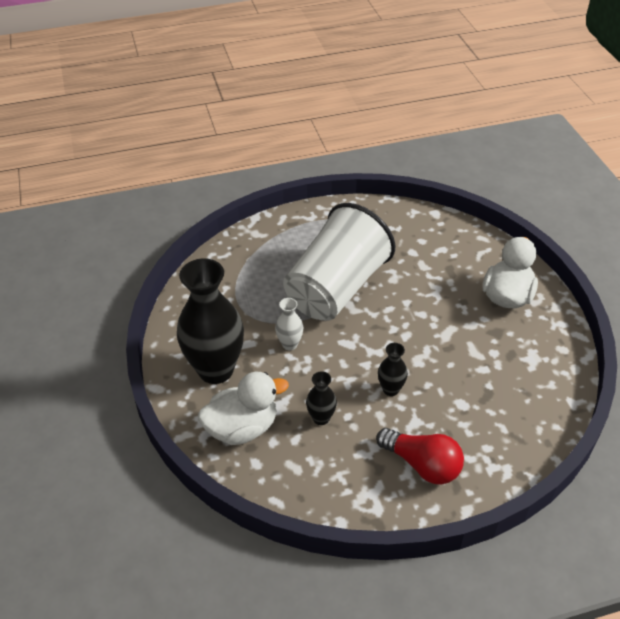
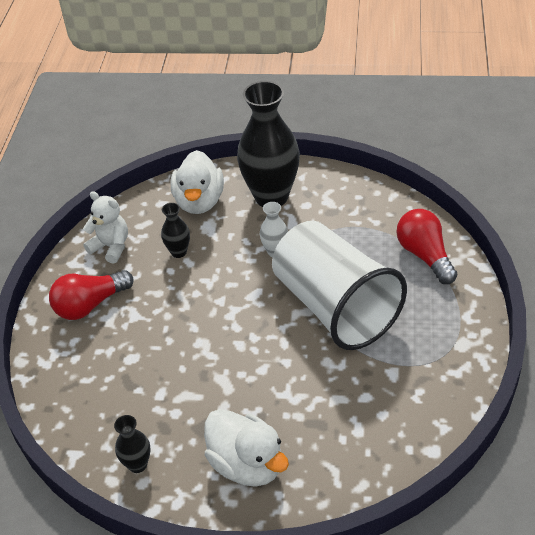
camera: 115 degrees right, 0 degrees up
black vase [378,343,408,396] -> black vase moved to [114,415,151,473]
none -> white teddy bear [83,191,128,264]
none -> red light bulb [396,209,457,284]

